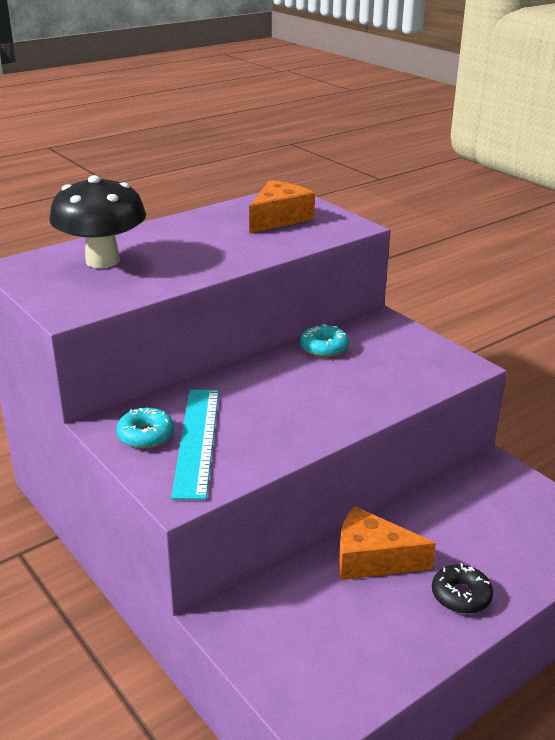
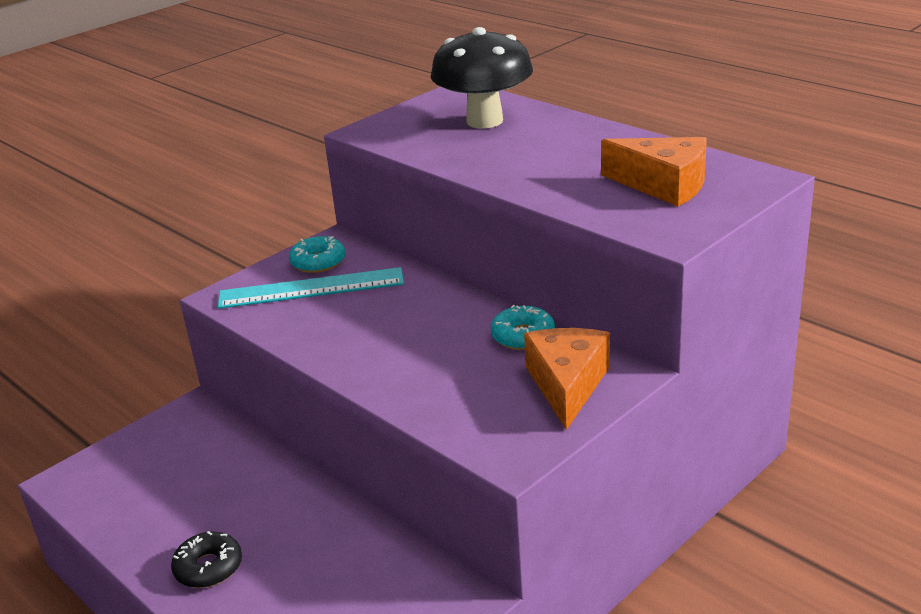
camera: 85 degrees right, 0 degrees up
orange cheese [339,506,436,580] -> orange cheese moved to [524,328,610,430]

